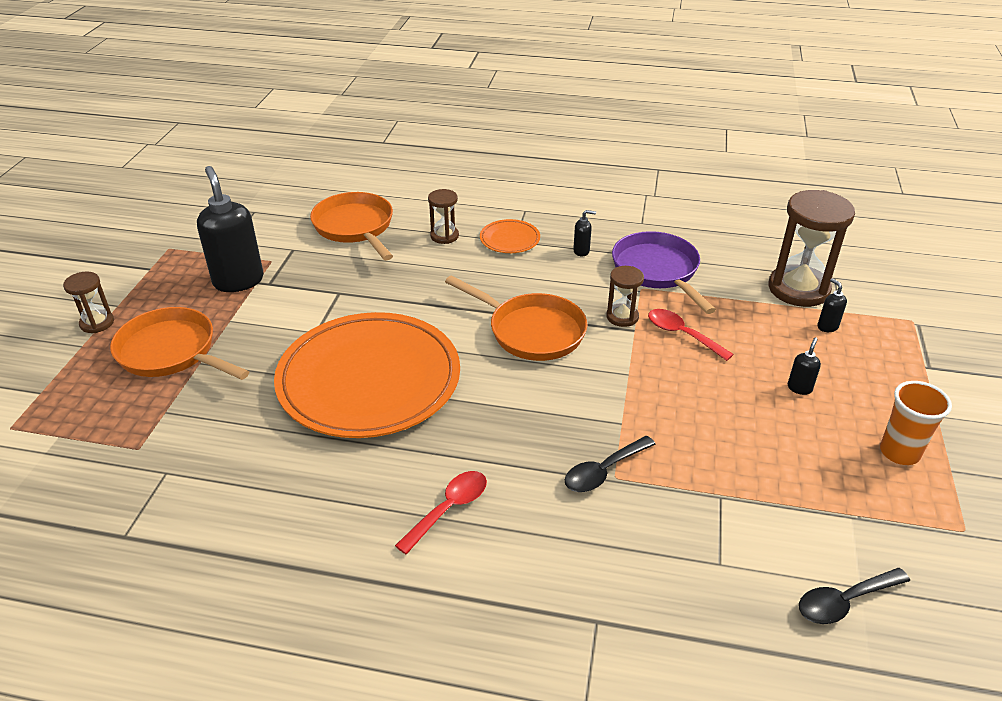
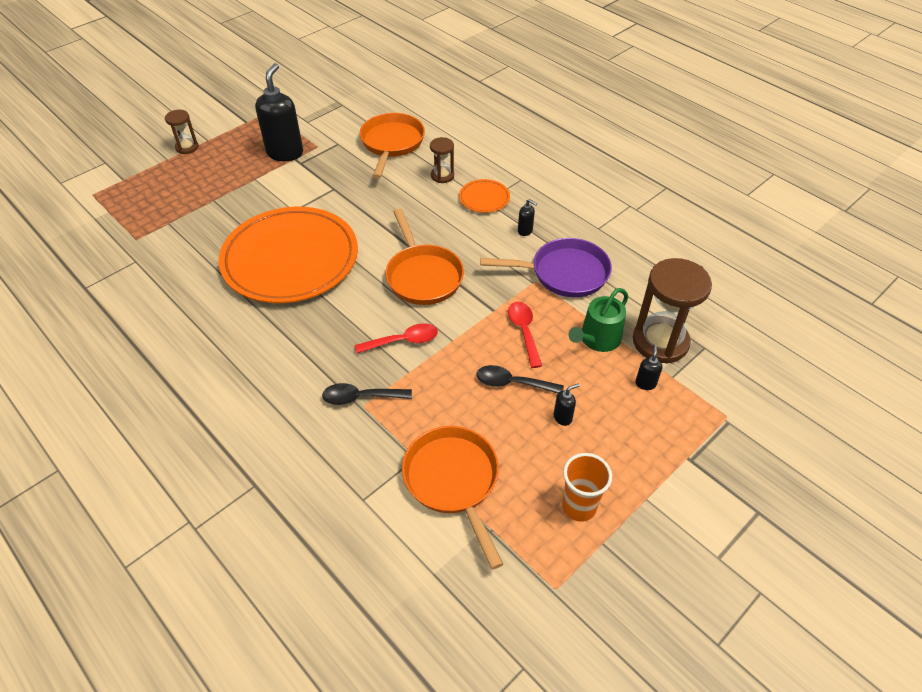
camera: 35 degrees right, 10 degrees up
orange pan [110,307,249,380] -> orange pan moved to [402,426,503,569]
red spoon [395,471,487,555] -> red spoon moved to [355,323,438,353]
brown hourglass [606,266,644,327] -> none
purple pan [612,231,716,314] -> purple pan turned 75 degrees clockwise [480,238,612,297]
black spoon [799,568,910,624] -> black spoon moved to [476,365,564,393]
none -> green watering can [568,288,628,352]

